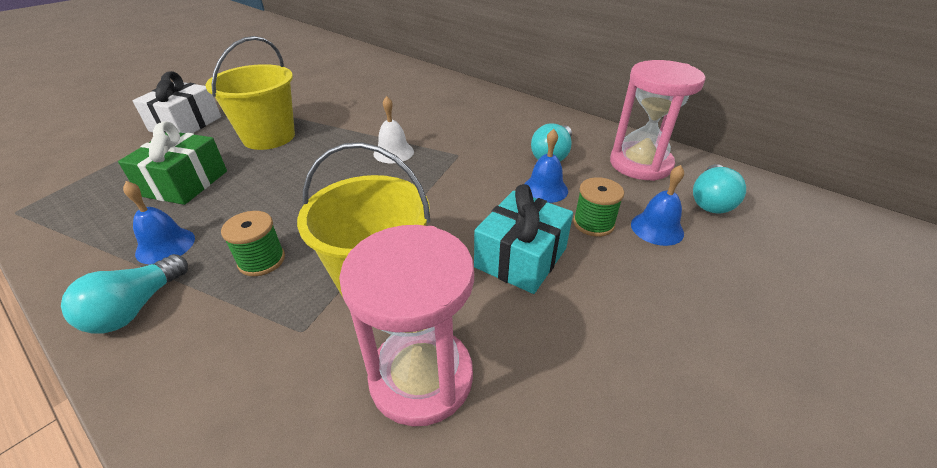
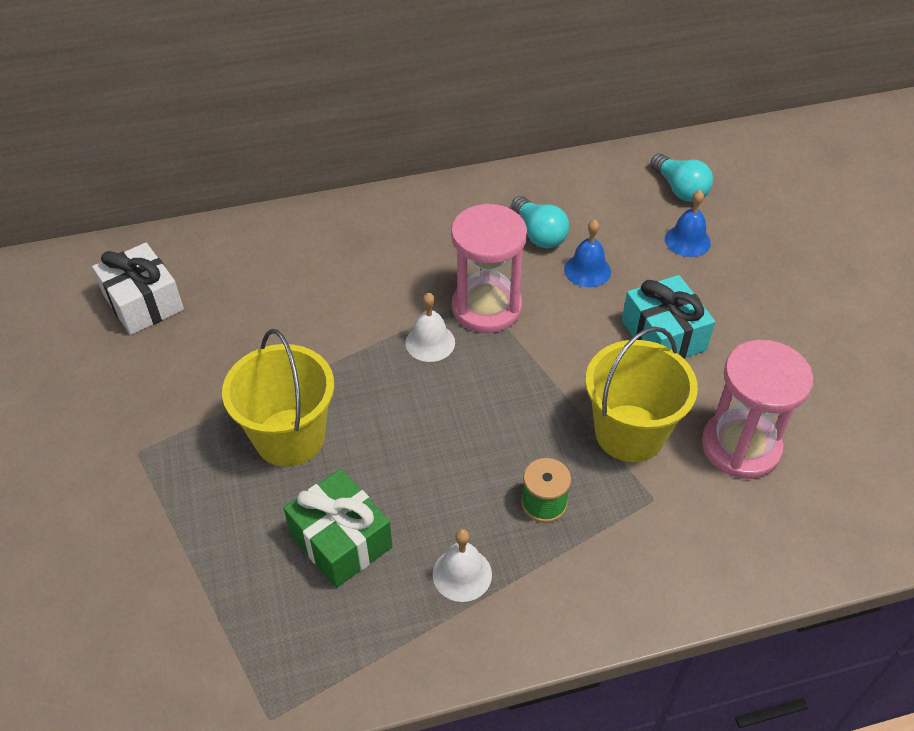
camera: 55 degrees left, 10 degrees up
turquoise light bulb [61,254,188,334] -> none
blue bell [123,181,195,265] -> white bell [433,529,492,602]
white gift [133,71,221,133] -> white gift moved to [92,243,184,335]
green spool [573,177,624,237] -> none
pink hourglass [610,60,706,181] -> pink hourglass moved to [451,203,527,333]

